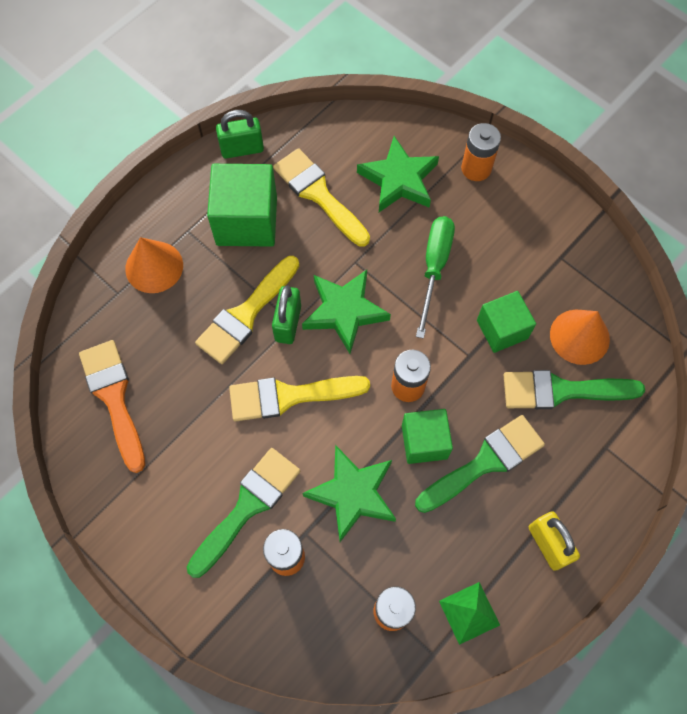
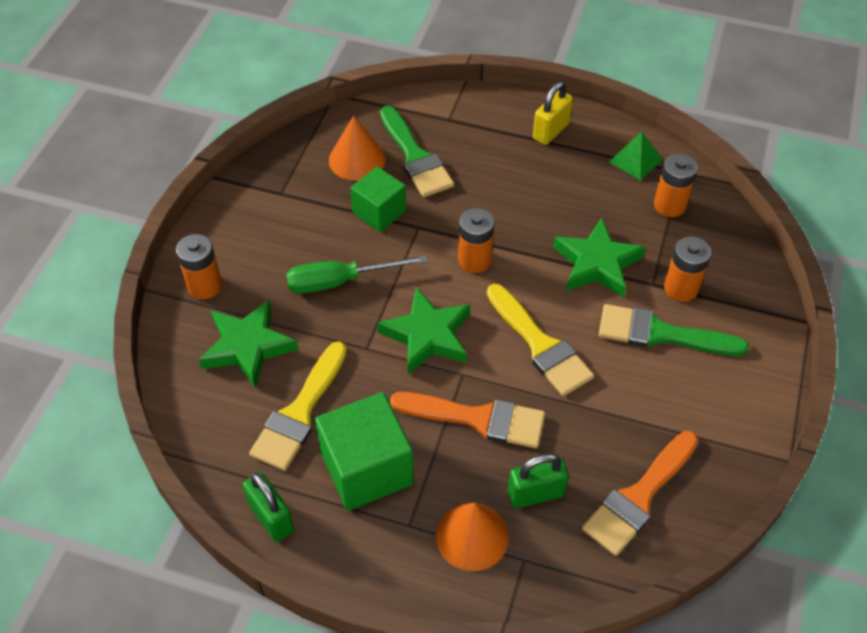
camera: 115 degrees left, 15 degrees down
yellow brush [195,256,299,364] -> orange brush [390,392,545,448]
green padlock [272,286,301,344] -> green padlock moved to [508,453,569,508]
green cube [402,409,453,464] -> none
green brush [415,415,545,513] -> none

